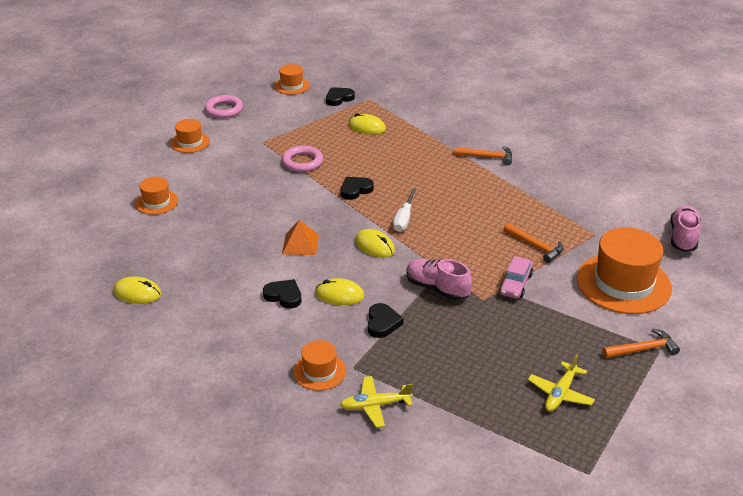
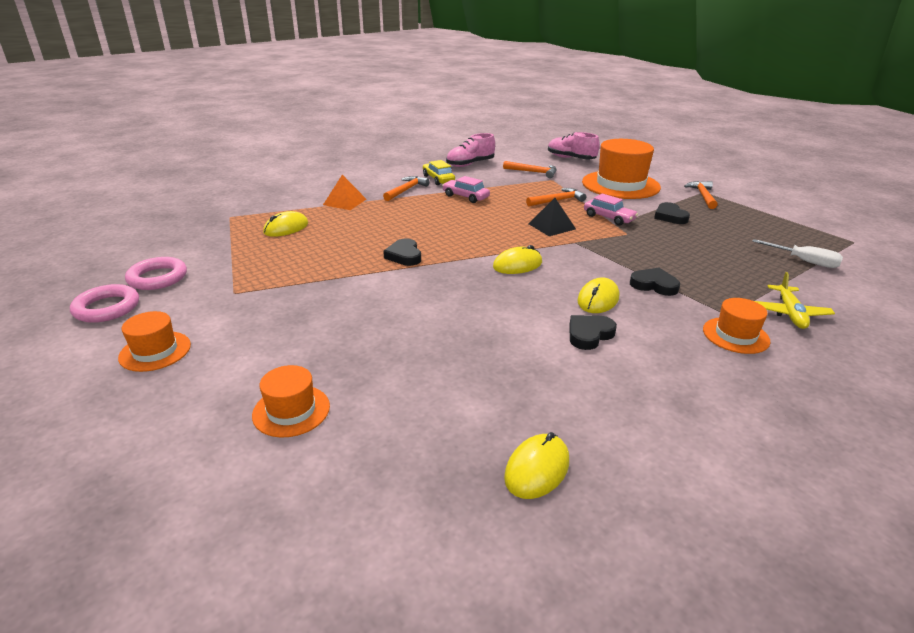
camera: 70 degrees left, 5 degrees down
orange hat [274,64,310,95] -> none
pink ring [282,146,323,172] -> pink ring moved to [125,257,187,290]
orange pyramid [282,220,319,255] -> orange pyramid moved to [323,175,366,210]
black heart [326,87,355,106] -> black heart moved to [654,202,690,224]
white screwdriver [393,189,416,232] -> white screwdriver moved to [752,239,843,268]
pink shoe [407,259,472,300] -> pink shoe moved to [446,133,495,167]
yellow plane [528,354,595,412] -> none
none -> yellow car [423,160,455,185]
none -> pink car [442,176,490,203]
none -> orange hammer [503,161,556,178]
none -> black pyramid [529,198,576,236]

